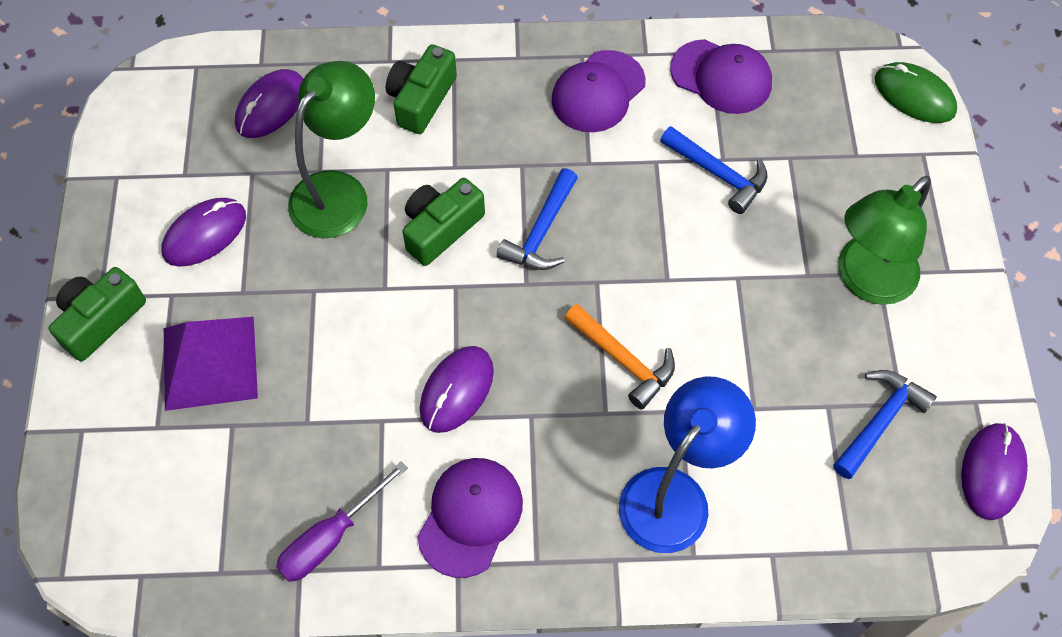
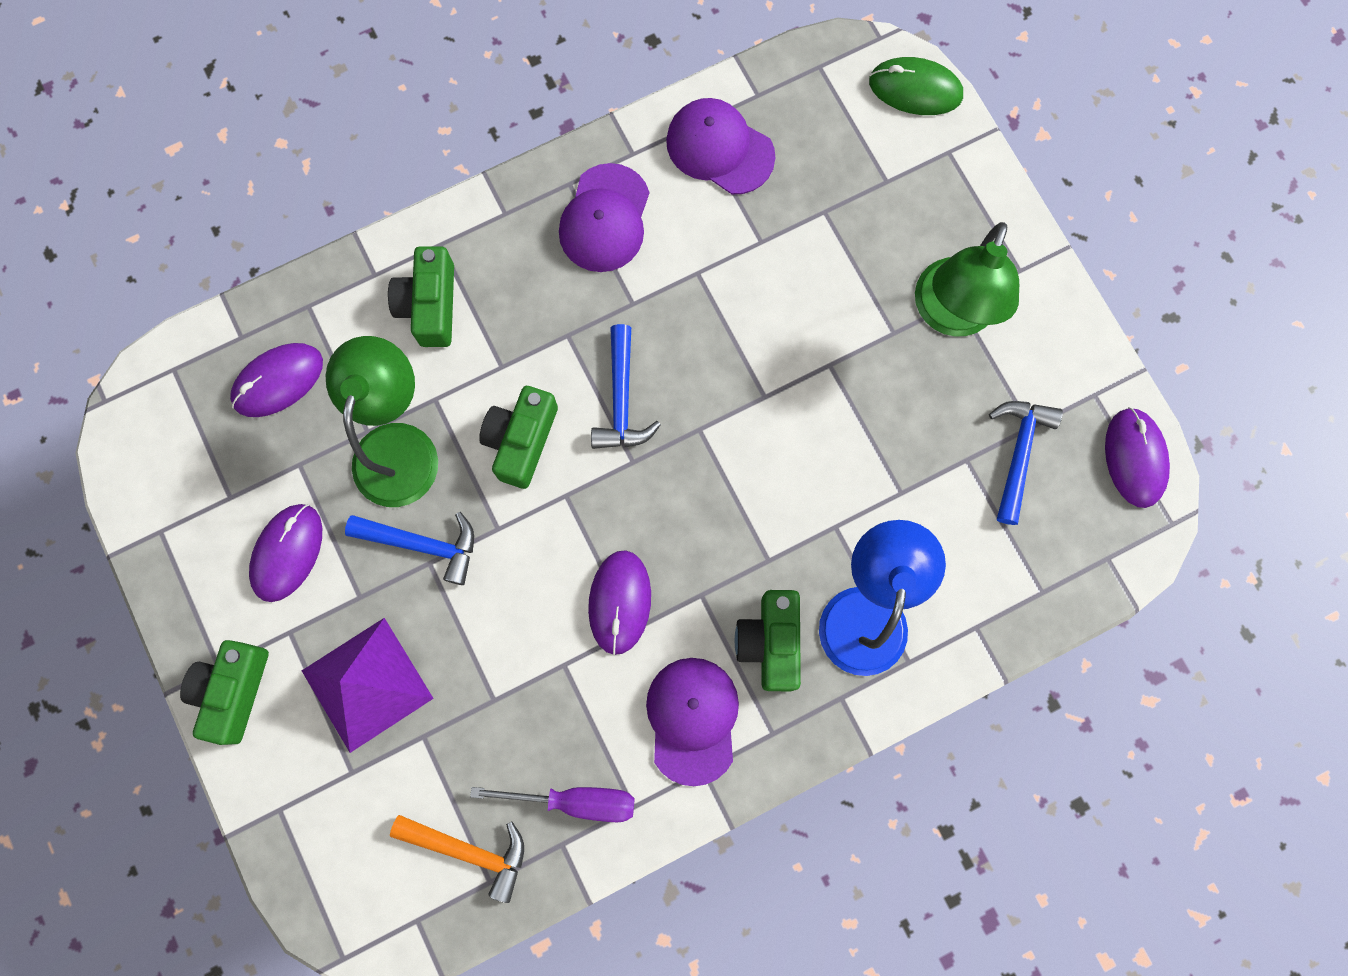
camera: 25 degrees left, 15 degrees up
purple mouse [235,69,303,138] -> purple mouse turned 45 degrees clockwise [230,343,323,417]
purple screwdriver [276,462,408,582] -> purple screwdriver turned 105 degrees counterclockwise [470,787,635,822]
orange hammer [565,304,675,409] -> orange hammer moved to [390,815,524,903]
blue hammer [660,126,768,214] -> blue hammer moved to [345,512,474,585]
purple cap [670,39,772,114] -> purple cap turned 150 degrees counterclockwise [666,98,775,194]
none -> green camera [735,590,801,691]

